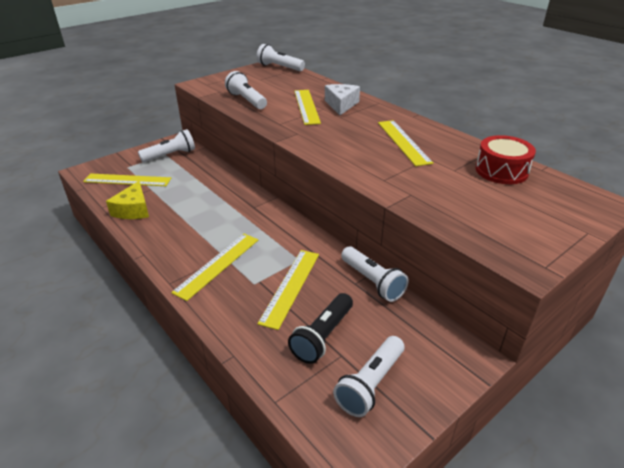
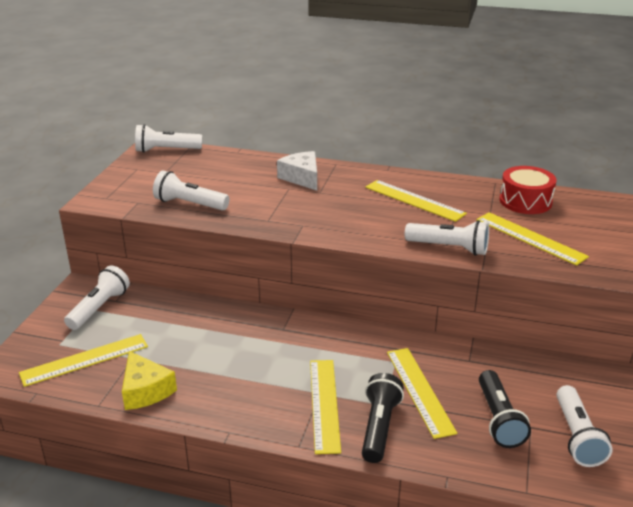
camera: 35 degrees left, 5 degrees down
yellow ruler [294,90,321,125] -> yellow ruler moved to [476,212,589,266]
white flashlight [341,247,409,302] -> white flashlight moved to [405,220,489,256]
none -> black flashlight [362,373,404,463]

